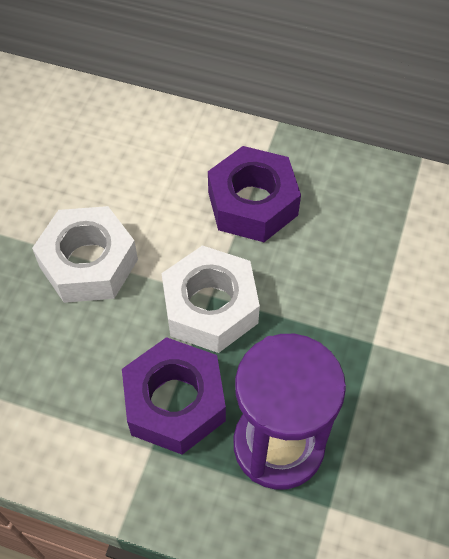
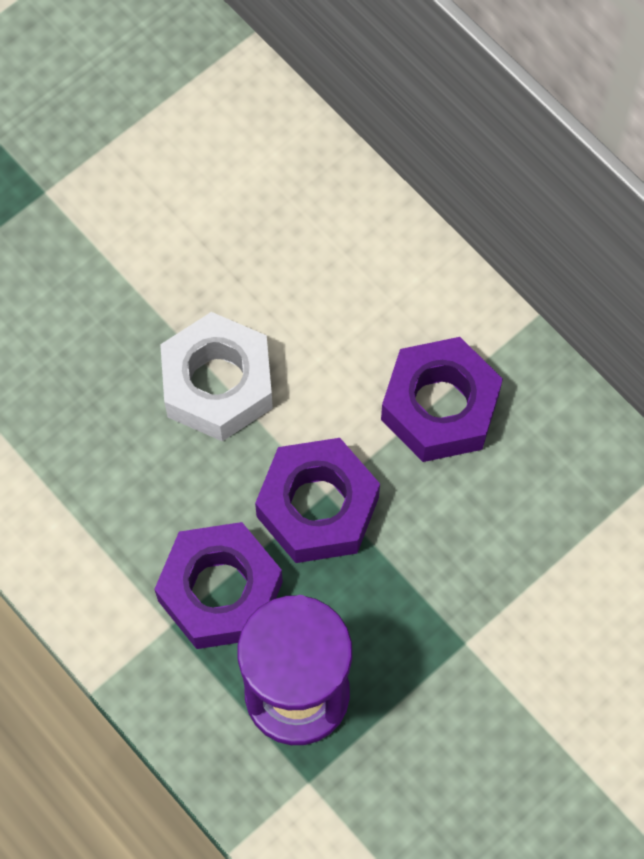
camera: 30 degrees right, 10 degrees up
white nut [162,245,260,353] -> purple nut [255,438,380,563]

